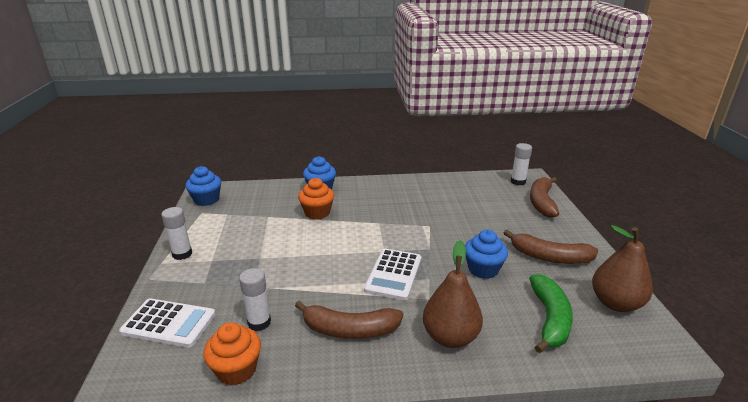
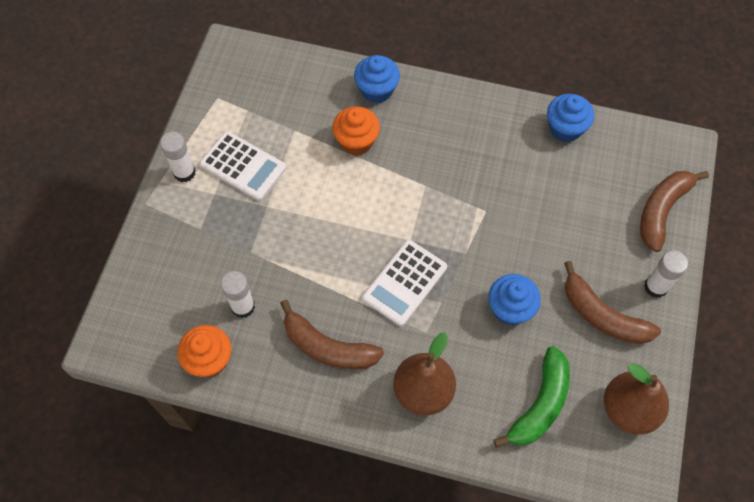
camera: 20 degrees right, 35 degrees up
white calculator [119,298,216,348] -> white calculator moved to [199,131,286,201]
blue cupcake [186,166,221,206] -> blue cupcake moved to [547,94,594,142]
white glue stick [511,143,532,185] -> white glue stick moved to [644,250,688,298]

